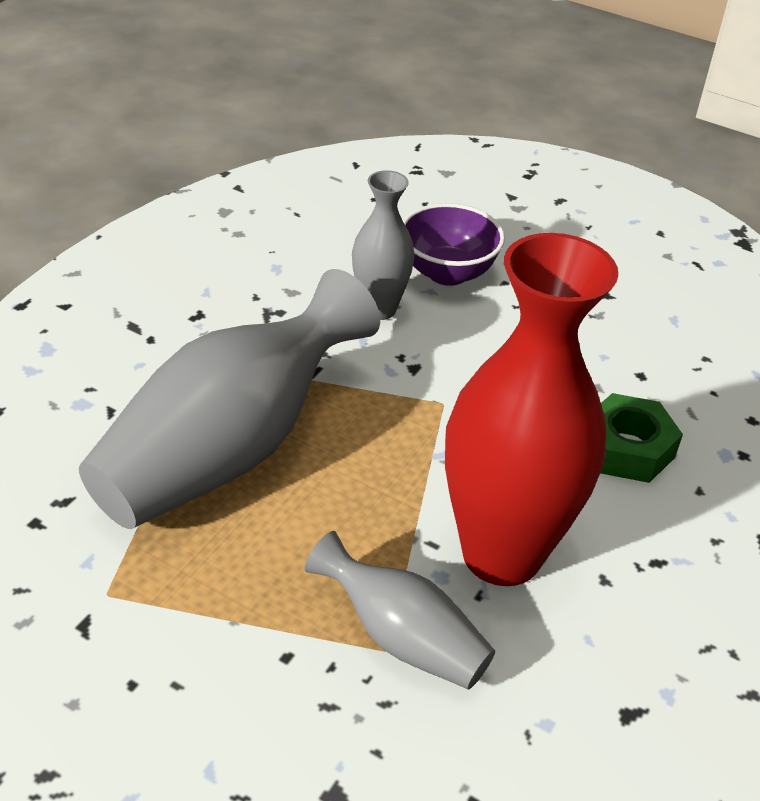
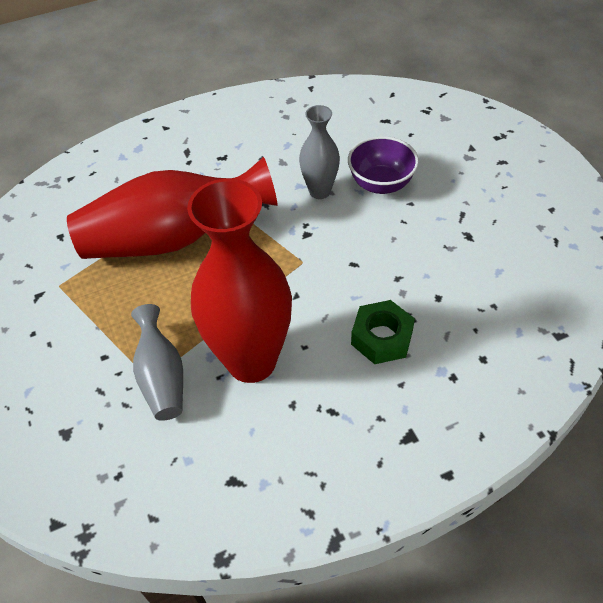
camera: 40 degrees right, 10 degrees up
grey vase [79,269,380,529] -> red vase [67,157,278,259]

